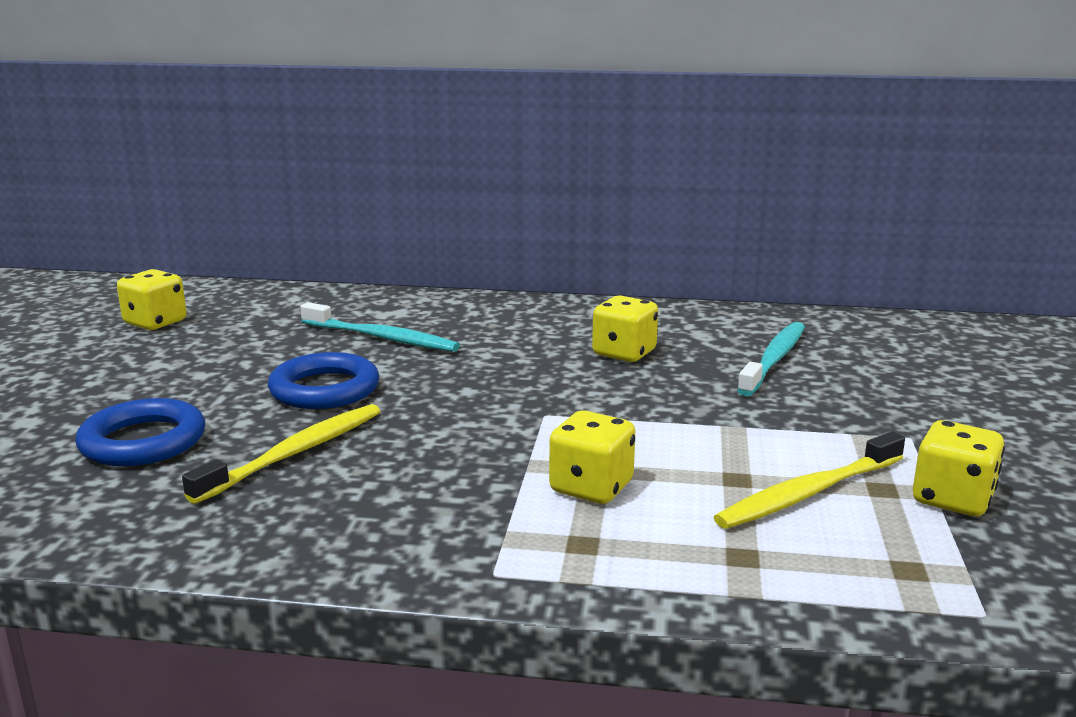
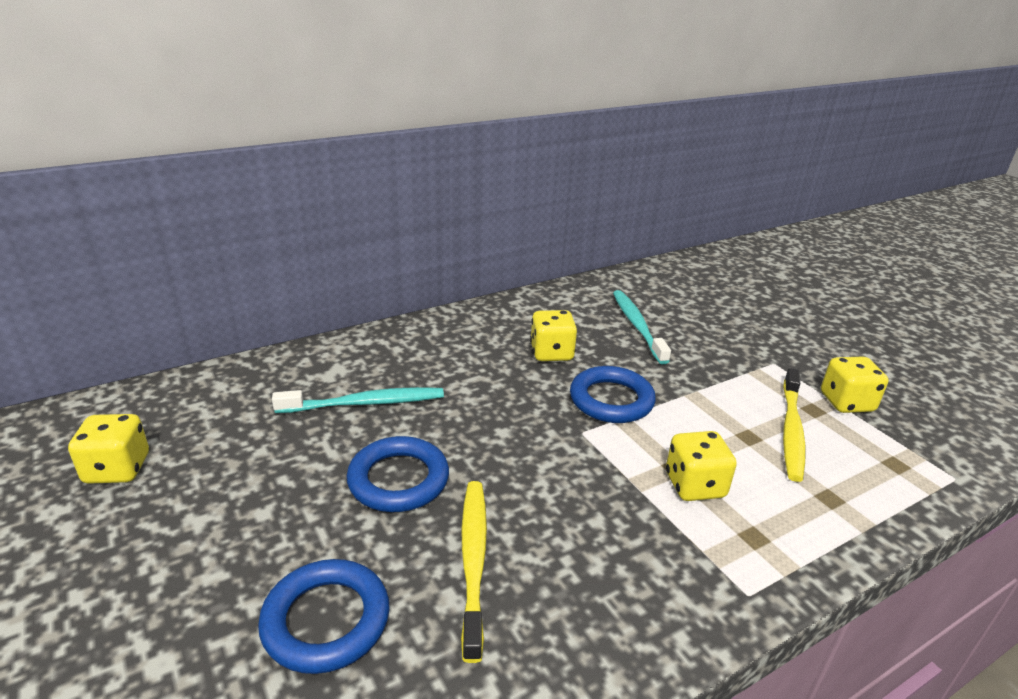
camera: 40 degrees left, 10 degrees up
none -> blue ring [570,366,656,423]

